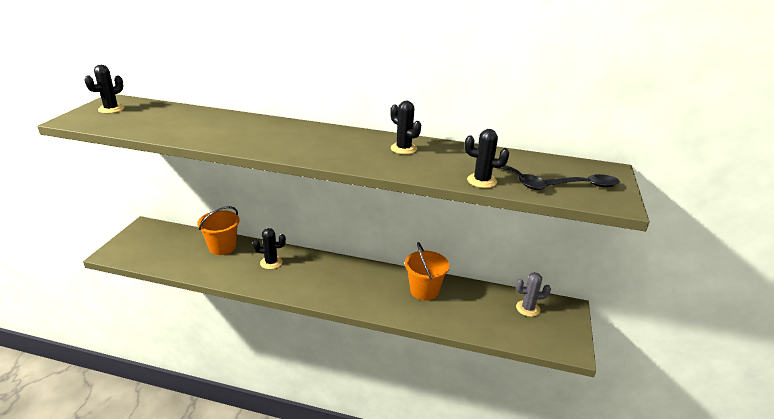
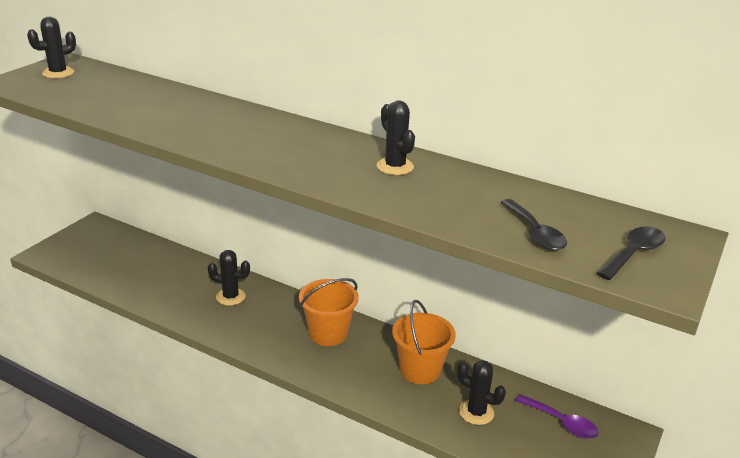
camera: 15 degrees right, 0 degrees up
orange bucket [197,206,240,255] -> orange bucket moved to [299,278,359,346]
black cactus [465,129,509,188] -> black cactus moved to [457,360,506,425]
grey cactus [515,272,551,317] -> purple spoon [515,394,599,439]
black spoon [545,174,620,188] -> black spoon turned 60 degrees counterclockwise [597,226,666,280]

